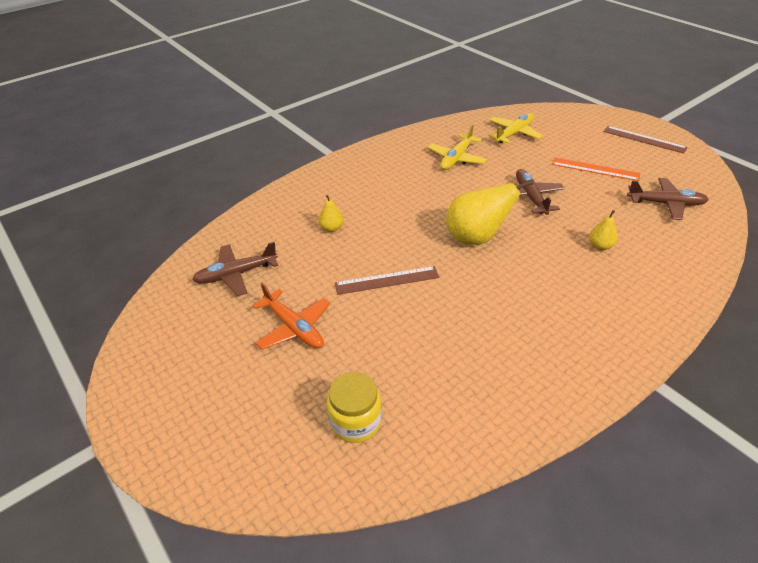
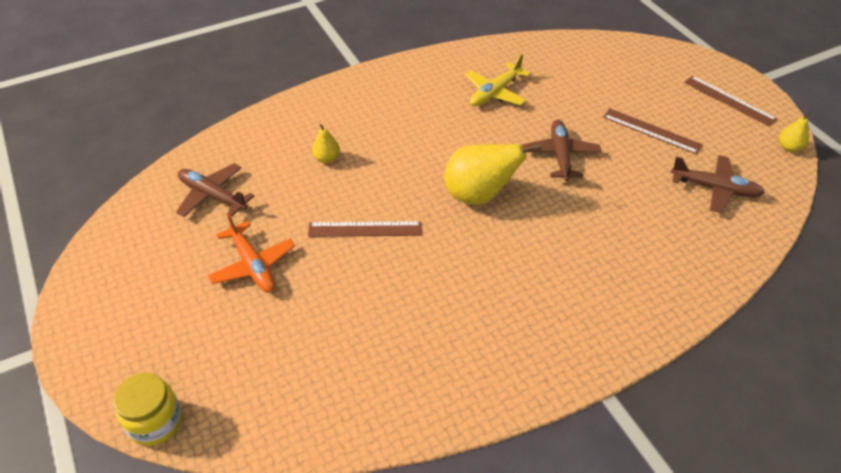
camera: 10 degrees right, 5 degrees up
brown plane [192,242,278,296] -> brown plane turned 45 degrees clockwise [176,163,254,217]
yellow jar [327,372,382,443] -> yellow jar moved to [113,373,182,446]
yellow plane [488,113,543,143] -> none
orange ruler [552,157,641,181] -> brown ruler [603,108,703,154]
yellow pear [589,210,618,250] -> yellow pear moved to [779,112,810,152]

